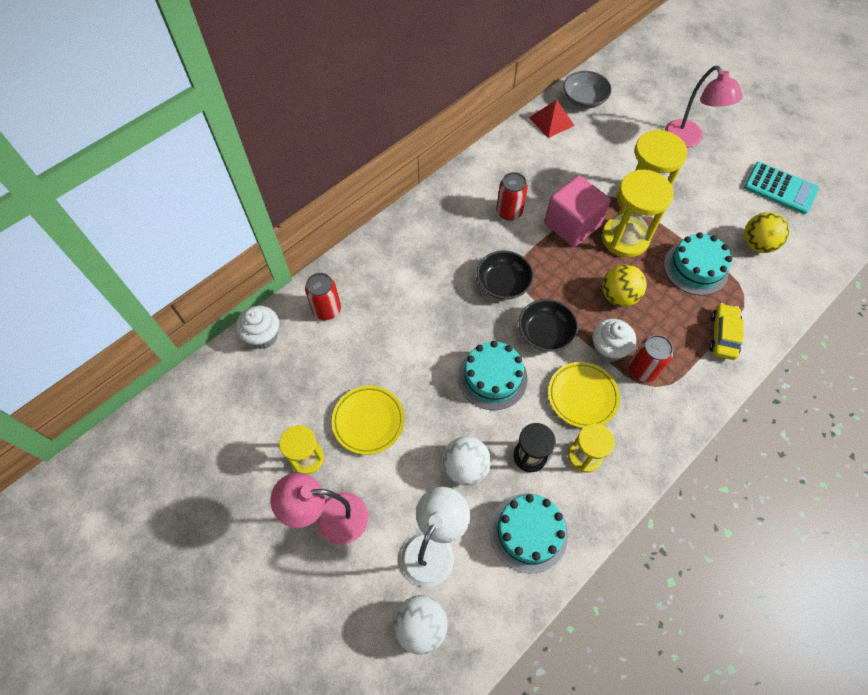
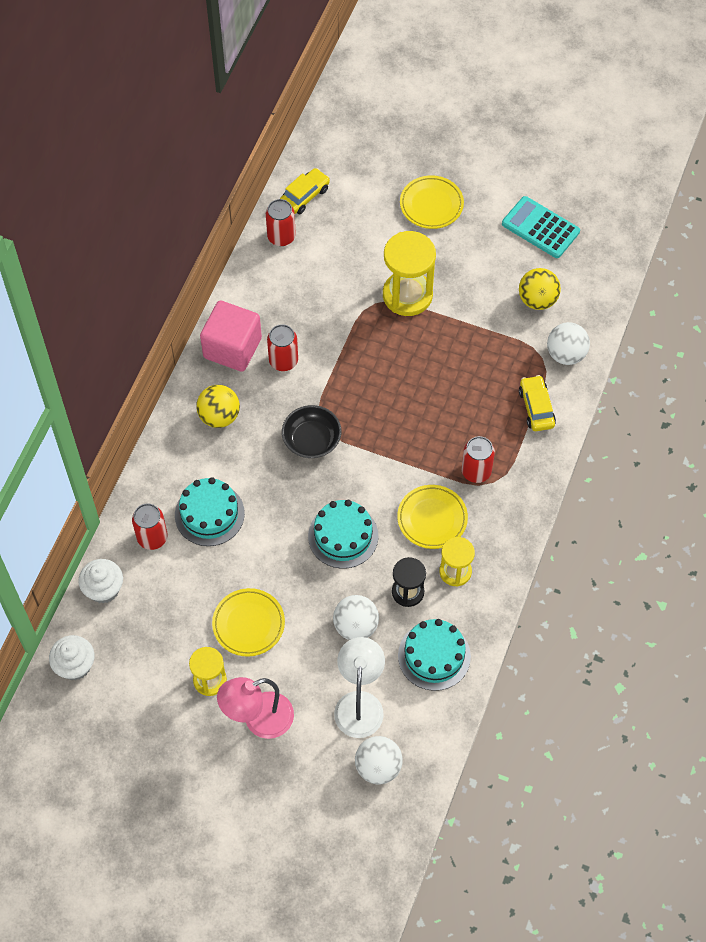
camera: 25 degrees left, 0 degrees up
black bowl [519,299,578,352] -> none
red pyramid [529,99,575,138] -> red can [266,199,296,246]
pink cube [544,175,611,247] -> pink cube moved to [200,301,262,372]
grey bowl [563,71,612,108] -> yellow car [280,168,330,214]
white cupcake [593,319,636,362] -> white cupcake moved to [49,635,95,680]
yellow hourglass [602,170,674,258] -> none
yellow ball [602,264,647,307] -> yellow ball moved to [196,385,240,428]
turquoise cake [664,232,732,296] -> turquoise cake moved to [175,477,245,546]
pink lamp [665,66,743,147] -> yellow plate [400,175,464,229]
turquoise calculator [744,162,819,214] -> turquoise calculator turned 150 degrees counterclockwise [502,196,580,258]
none -> white ball [547,322,590,365]

